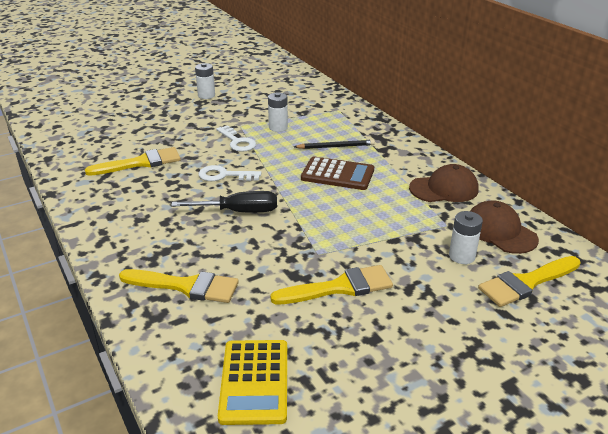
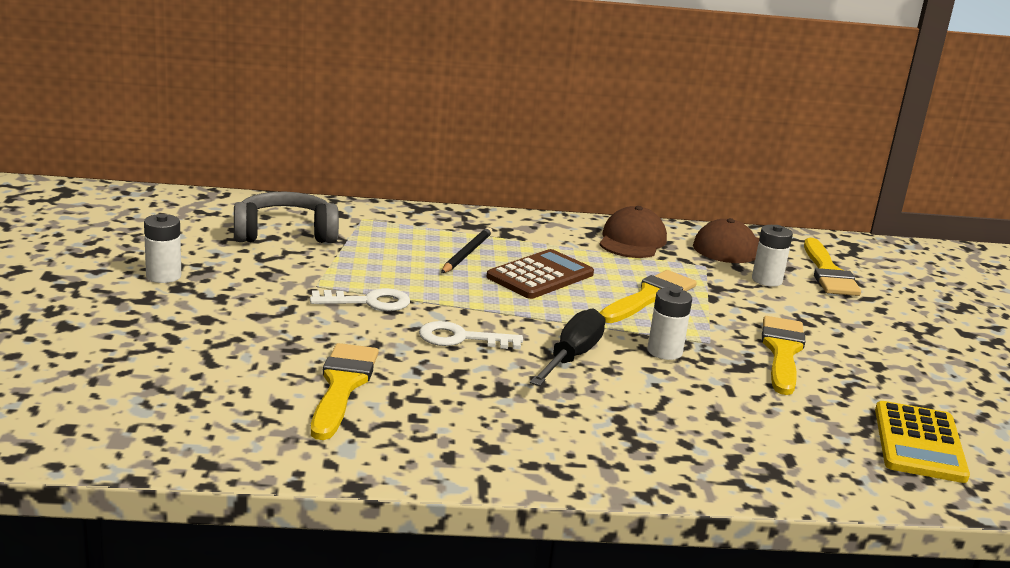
camera: 65 degrees left, 10 degrees down
yellow brush [119,269,239,303] -> yellow brush moved to [600,270,697,323]
white key [199,165,261,181] -> white key turned 60 degrees clockwise [419,321,523,349]
yellow calculator [218,340,287,425] -> yellow calculator turned 75 degrees clockwise [875,401,970,483]
white battery [268,92,288,132] -> white battery moved to [648,288,692,360]
none -> grey headphones [234,192,339,243]

